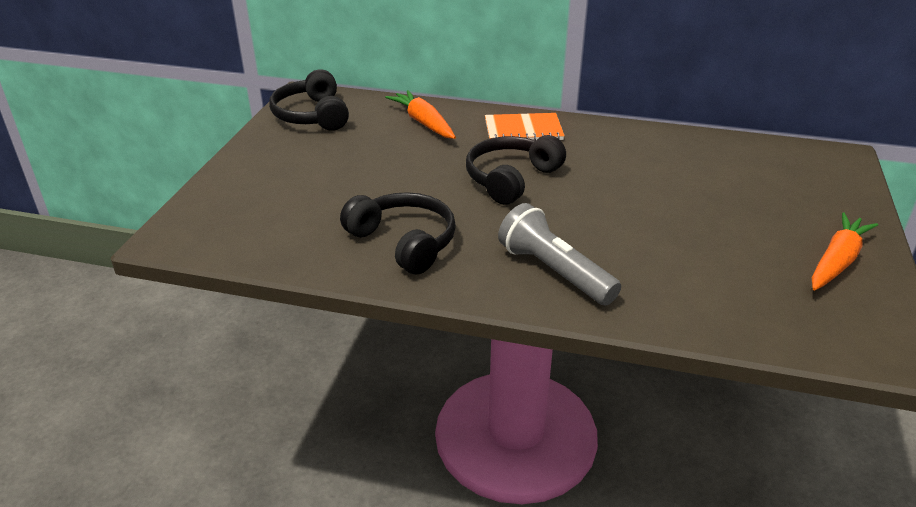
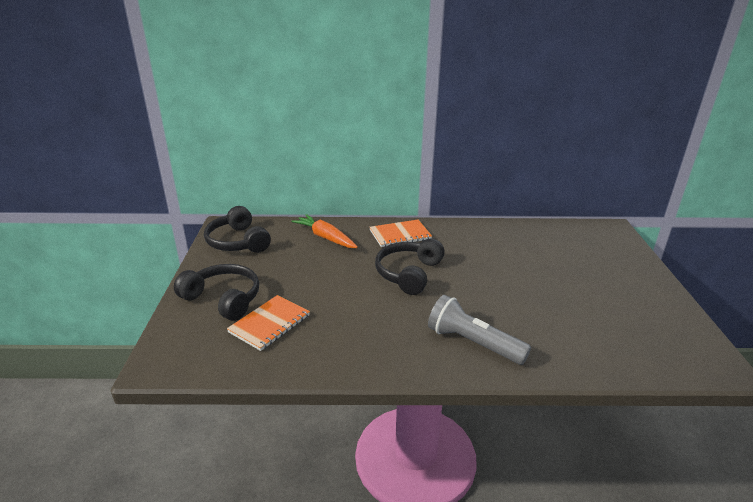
camera: 15 degrees left, 5 degrees down
black headphones [340,192,456,275] -> black headphones moved to [174,264,259,321]
orange carrot [812,212,878,291] -> none
none -> orange notebook [227,295,310,351]

